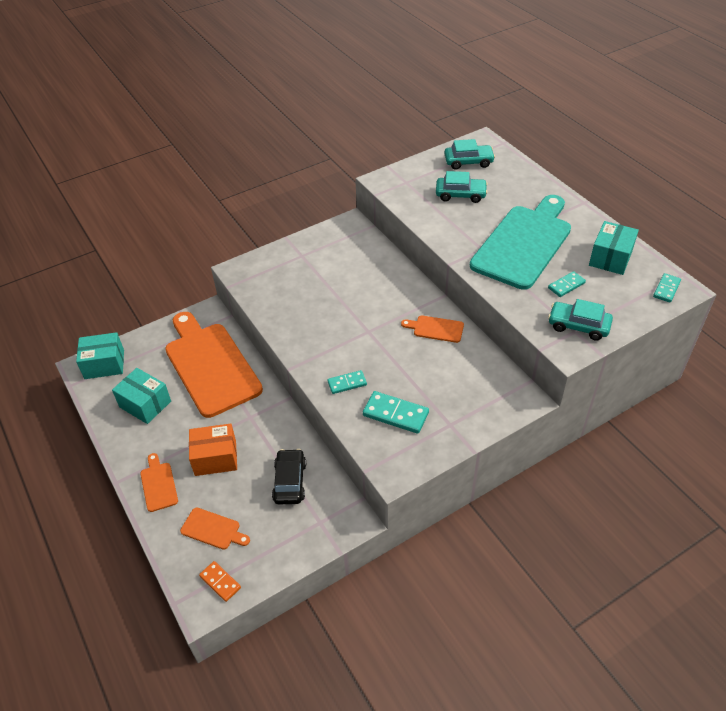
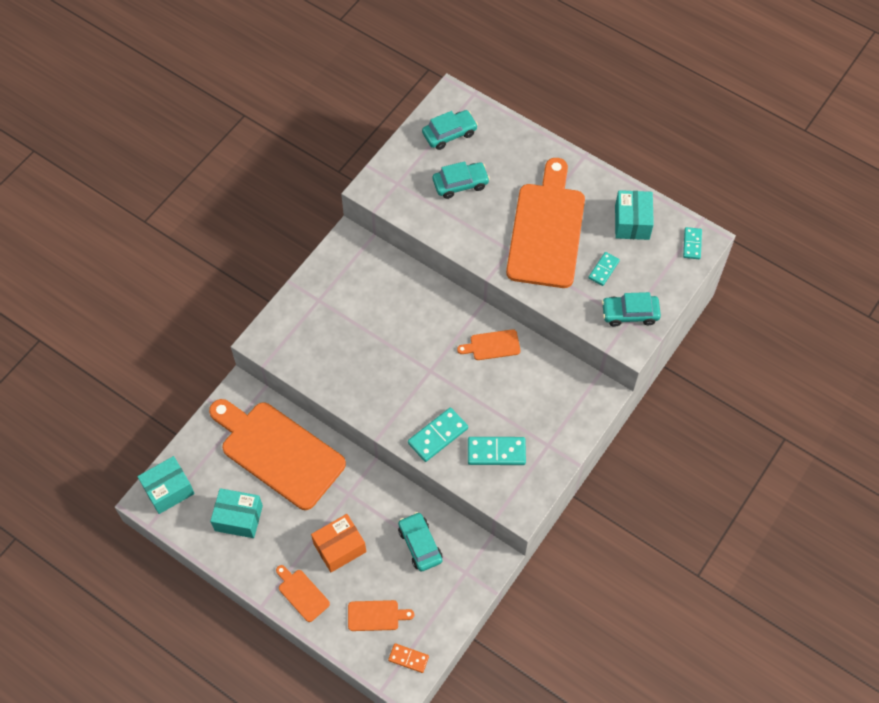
camera: 25 degrees left, 15 degrees up
black car [272,449,306,505] -> turquoise car [398,512,443,572]
turquoise domino [327,370,367,394] -> turquoise domino [408,407,468,462], size x1.61
turquoise cutting board [470,195,571,290] -> orange cutting board [506,158,585,288]

